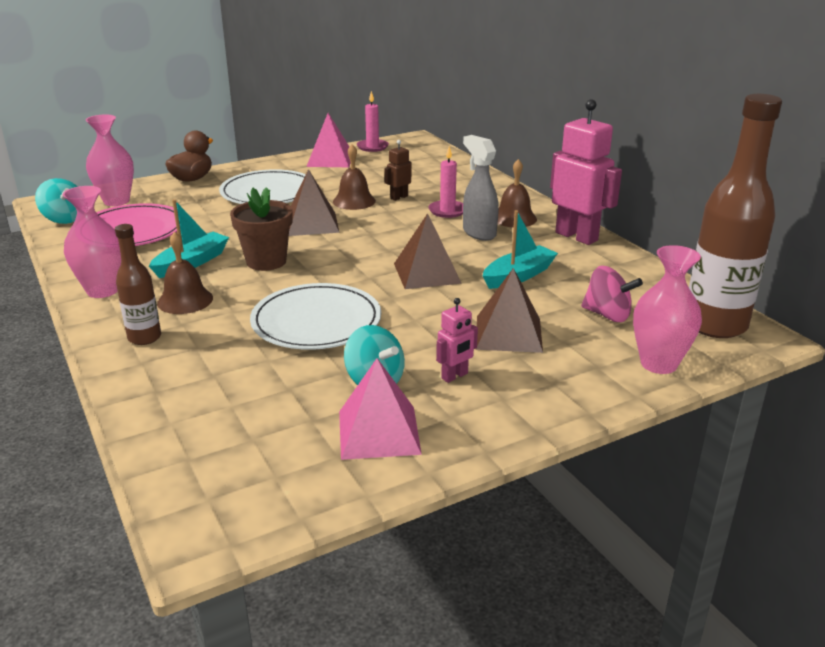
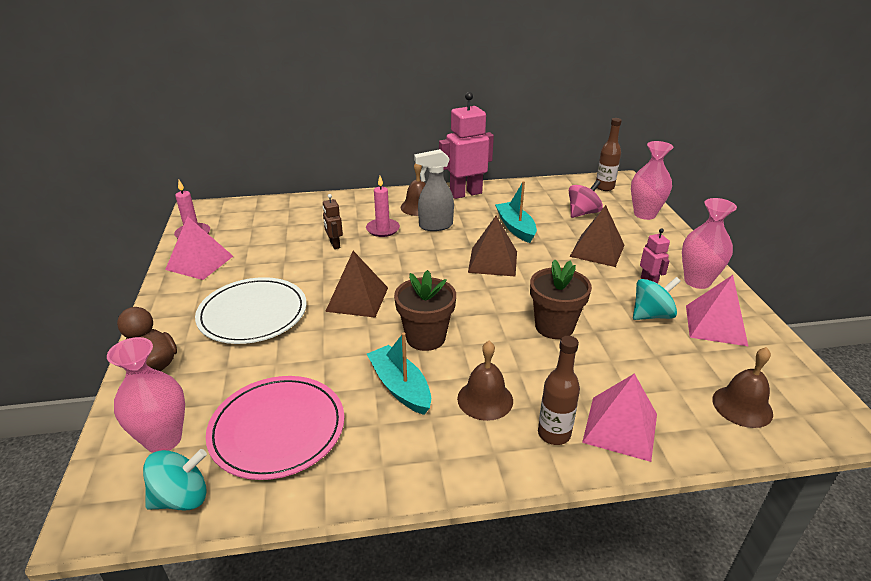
camera: 70 degrees left, 5 degrees up
pink vase [63,186,121,298] -> pink vase moved to [682,198,737,289]
white plate [250,283,381,350] -> brown flower pot [530,259,592,339]
brown bell [333,144,376,210] -> brown bell moved to [712,347,773,428]
brown bottle [689,94,782,338] -> brown bottle [596,118,622,191], size x0.52
none -> pink pyramid [582,373,657,462]

